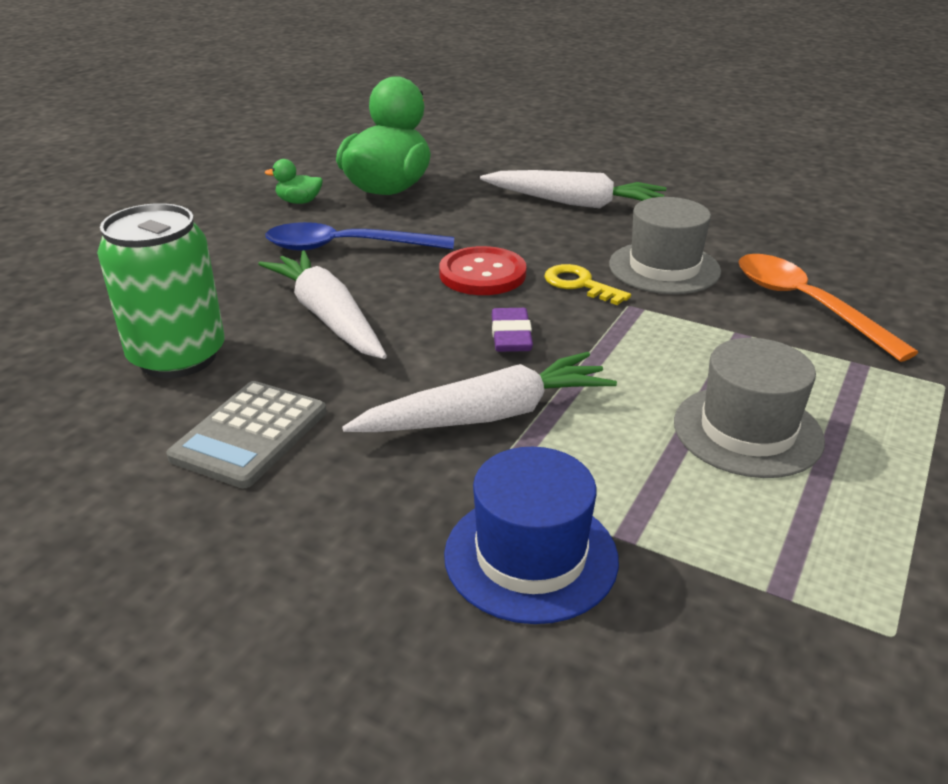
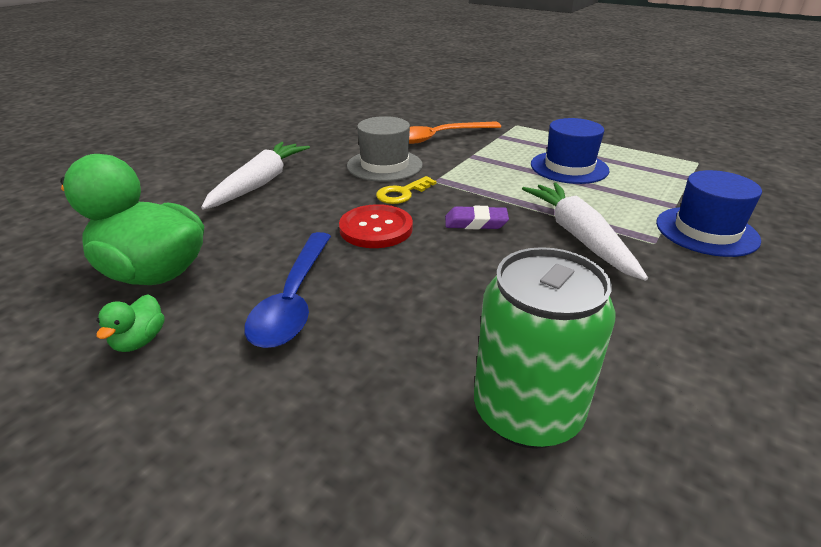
camera: 85 degrees left, 0 degrees up
grey calculator [166,381,326,488] -> none
white carrot [258,250,387,359] -> none
grey hat [674,338,825,478] -> blue hat [531,118,609,184]

